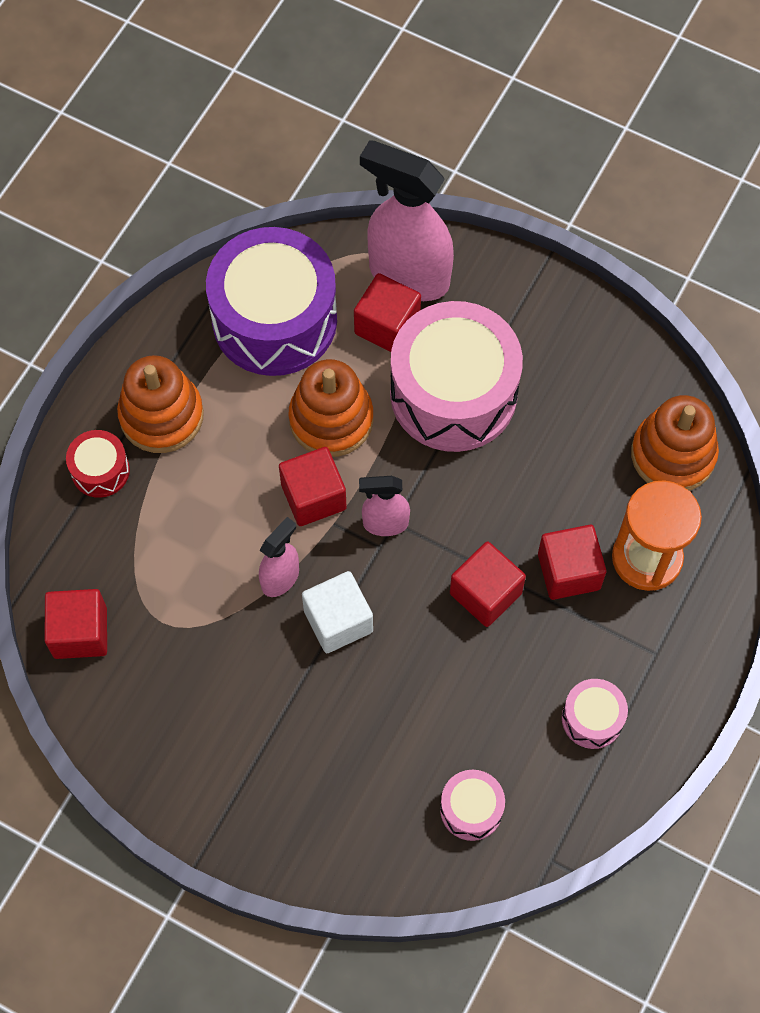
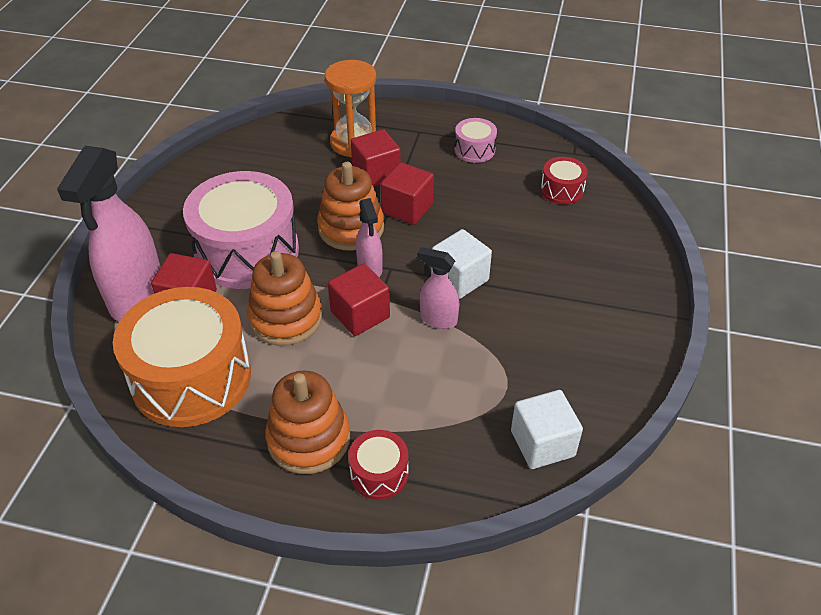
camera: 105 degrees left, 20 degrees down
red cube [44,589,107,659] -> white cube [511,390,583,469]
purple drum [206,227,337,376] -> orange drum [113,287,251,427]
pink drum [440,770,505,841] -> red drum [541,157,588,205]
orange stacking toy [631,395,719,491] -> orange stacking toy moved to [317,162,384,251]

